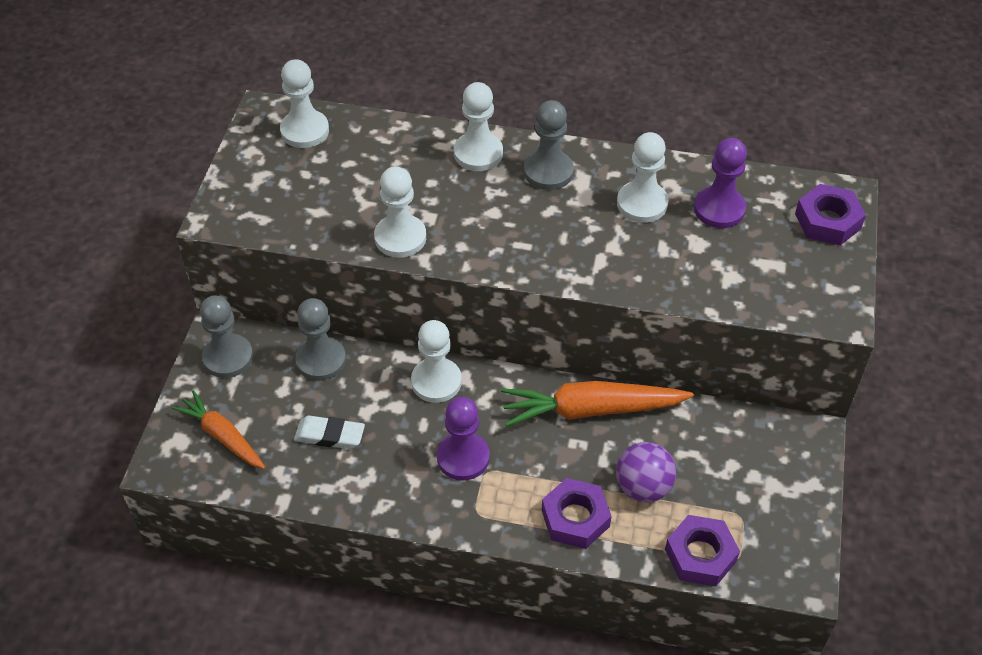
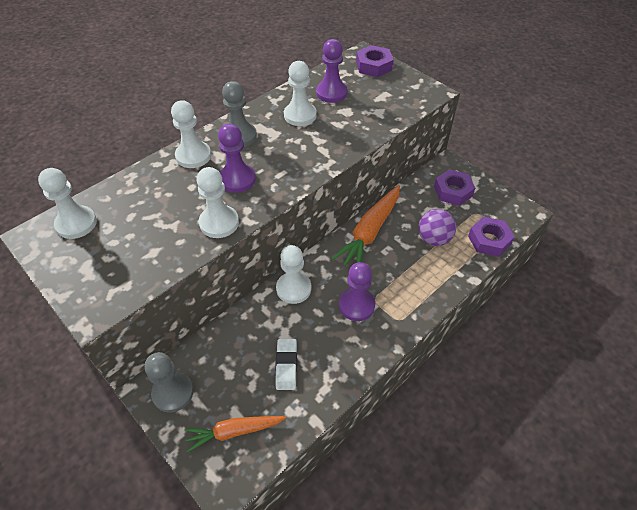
camera: 55 degrees left, 0 degrees up
white eraser [294,416,365,449] -> white eraser turned 45 degrees counterclockwise [275,339,297,390]
grey pawn [295,298,346,381] -> none
purple nut [542,478,612,549] -> purple nut moved to [434,169,475,206]
none -> purple pawn [218,124,256,193]

